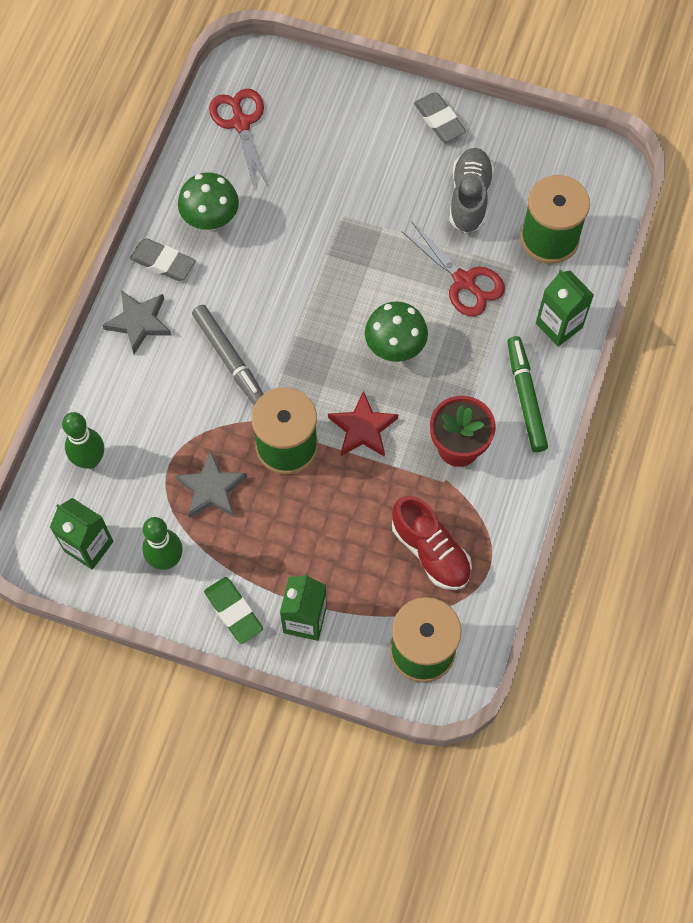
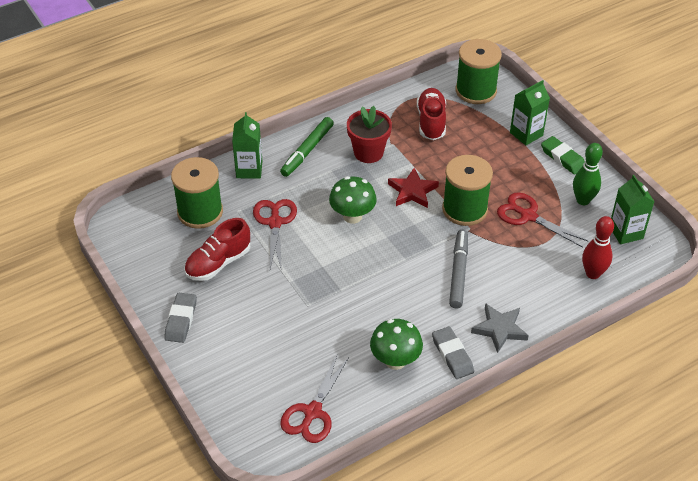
camera: 140 degrees left, 20 degrees down
green bowling pin [62,412,104,469] -> red bowling pin [582,216,614,279]
grey star [175,451,247,518] -> red scissors [497,192,588,248]
green eraser [204,577,263,644] -> green eraser turned 45 degrees counterclockwise [541,136,585,175]
grey shoe [449,148,494,233] -> red shoe [184,218,250,281]

